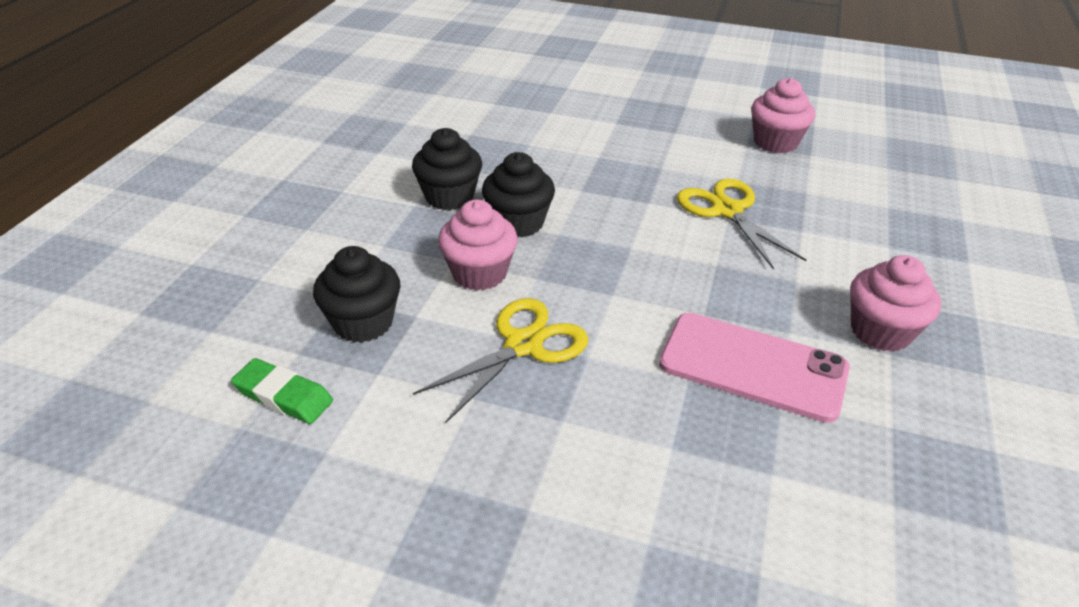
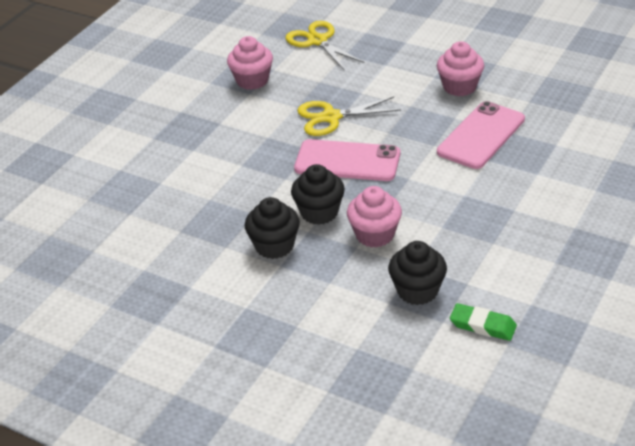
camera: 75 degrees left, 0 degrees up
green eraser [231,358,333,424] -> green eraser turned 75 degrees clockwise [450,303,517,341]
yellow scissors [413,298,588,423] -> yellow scissors moved to [285,21,364,71]
none -> pink phone [294,139,400,181]

